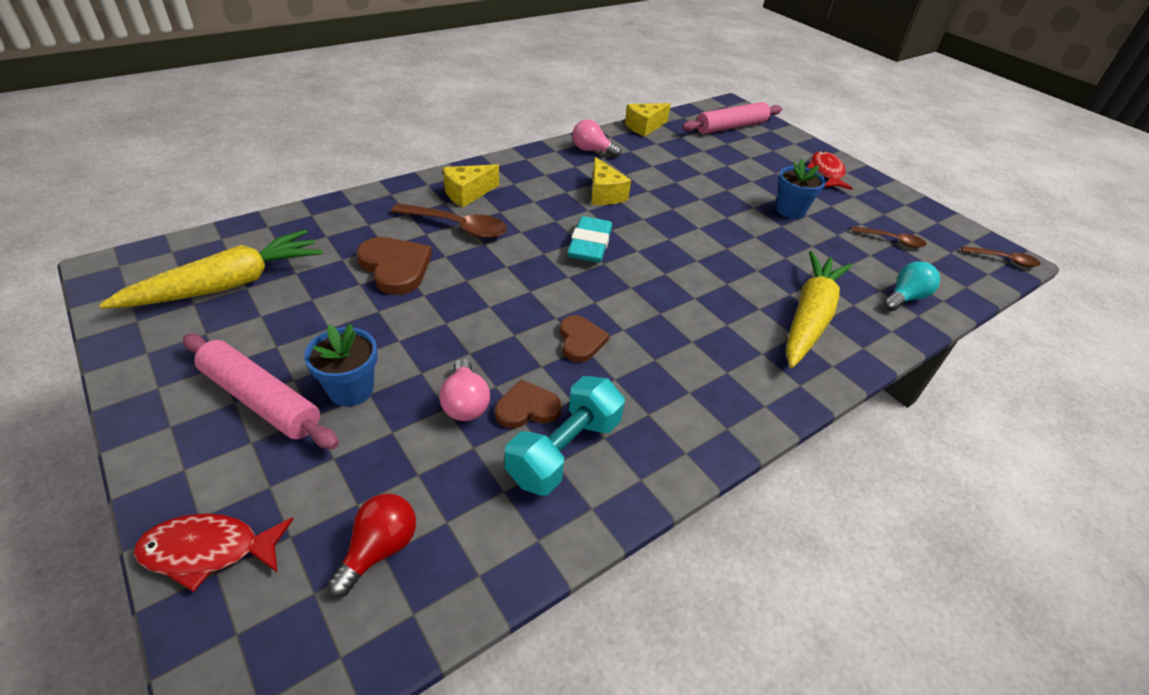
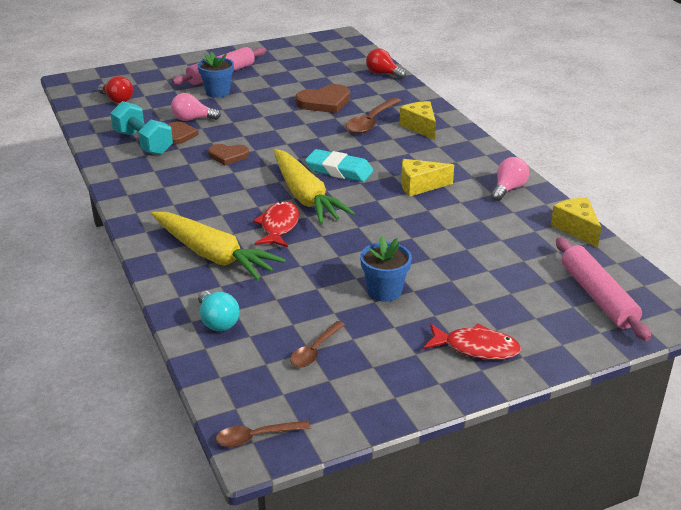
camera: 105 degrees right, 10 degrees down
yellow carrot [99,229,323,309] -> yellow carrot moved to [274,149,355,224]
red fish [134,514,293,592] -> red fish moved to [253,201,299,247]
brown spoon [961,246,1041,267] -> brown spoon turned 45 degrees clockwise [216,420,310,447]
none -> red light bulb [366,48,406,79]

